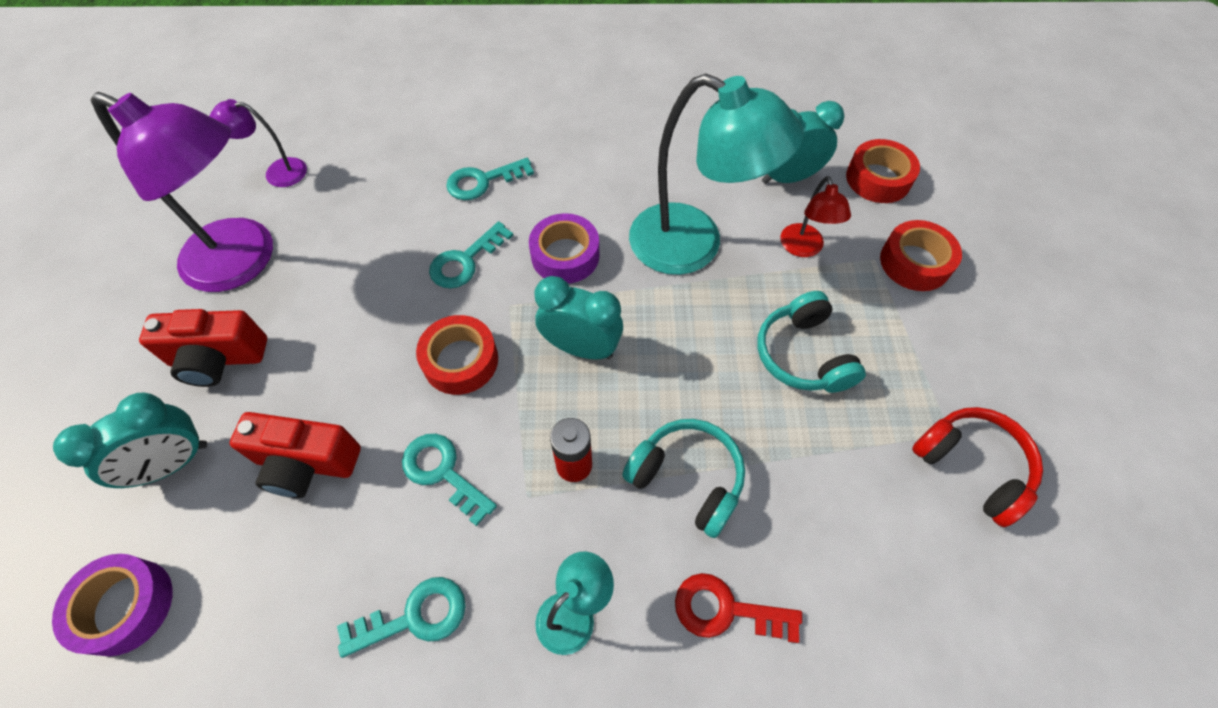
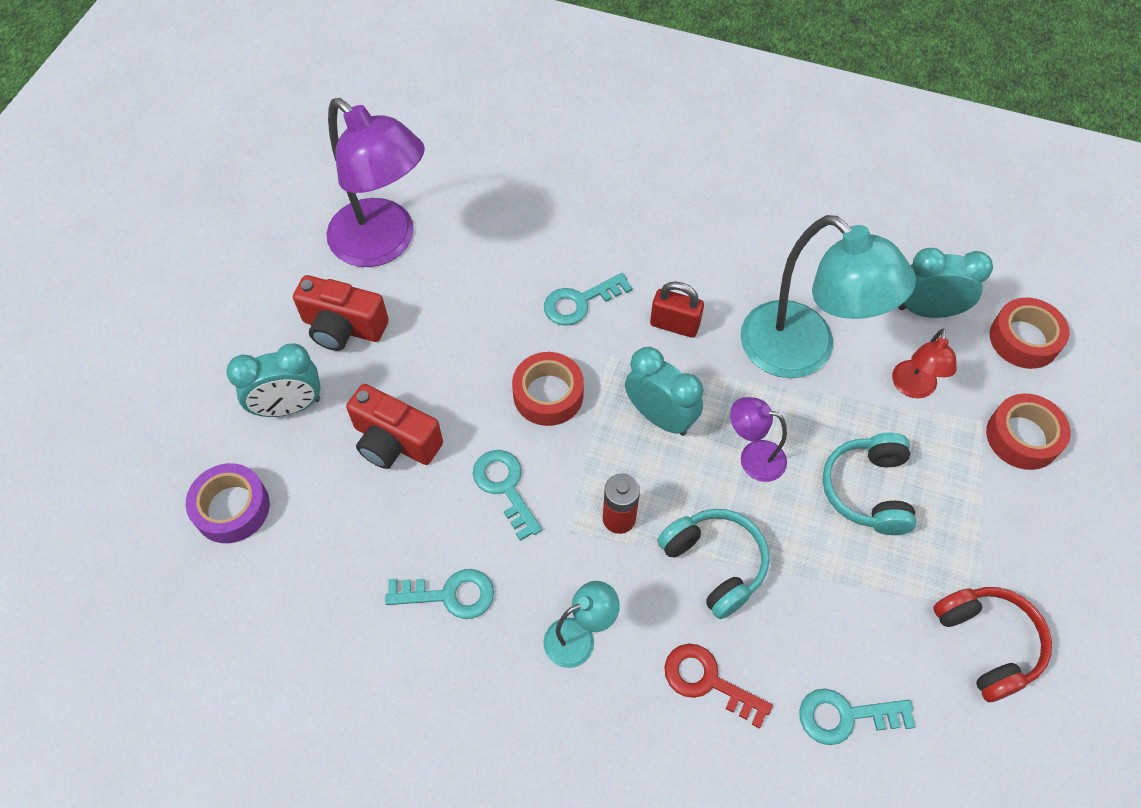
camera: 20 degrees right, 0 degrees up
purple lamp [209,99,307,187] -> purple lamp moved to [730,397,787,482]
turquoise key [446,158,534,200] -> turquoise key moved to [799,689,915,745]
purple tape [529,213,599,284] -> red padlock [650,281,704,338]

